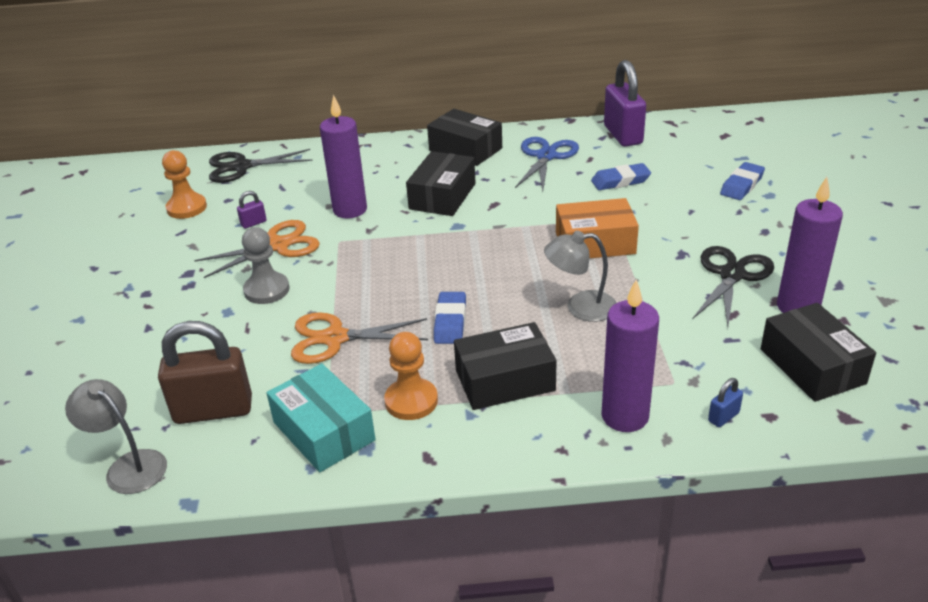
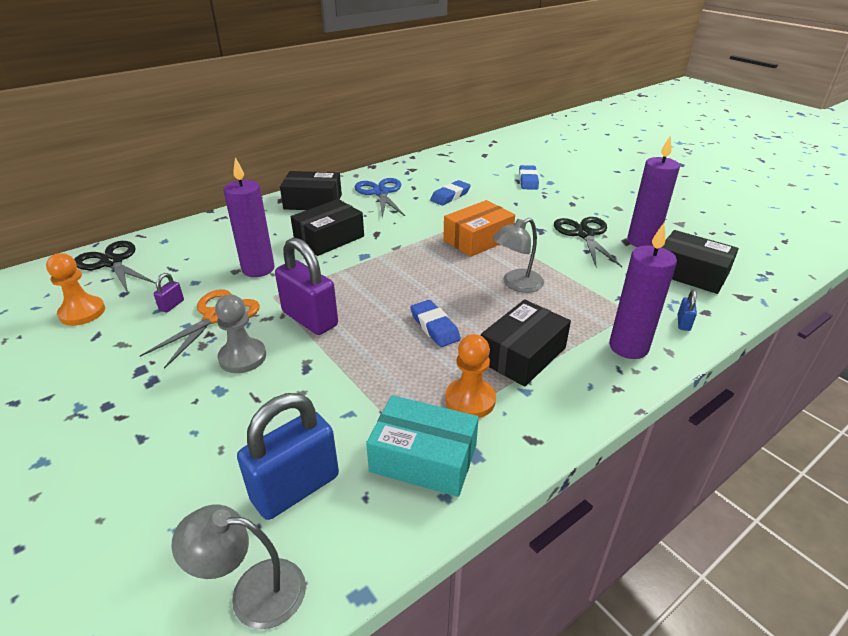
camera: 35 degrees left, 0 degrees up
brown padlock [158,321,252,424] -> blue padlock [237,393,339,520]
black scissors [209,149,312,183] -> black scissors turned 90 degrees clockwise [74,241,156,293]
orange scissors [291,313,428,364] -> none
black box [406,151,475,216] -> black box turned 60 degrees clockwise [291,199,364,256]
purple padlock [604,60,646,147] -> purple padlock moved to [275,237,338,335]

